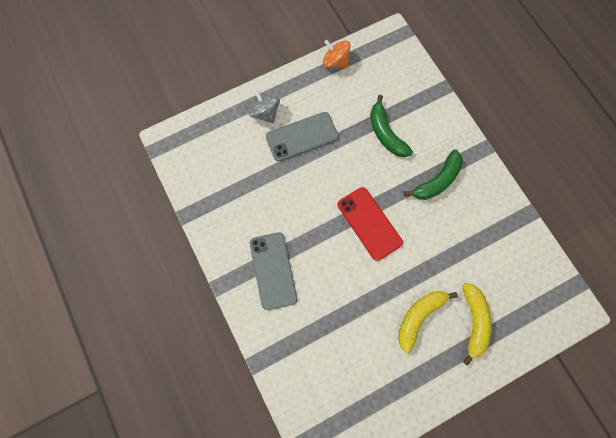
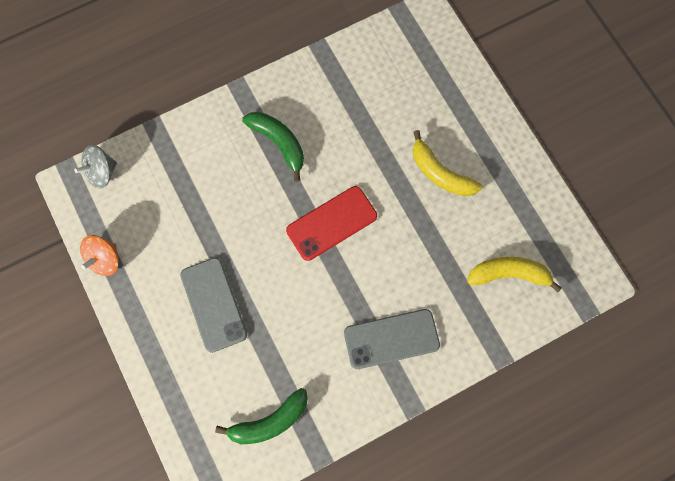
camera: 90 degrees left, 0 degrees up
grey spinning top [249,90,280,123] -> grey spinning top moved to [74,145,117,188]
green banana [370,95,413,157] -> green banana moved to [215,388,308,444]
yellow banana [463,283,492,366] -> yellow banana moved to [467,257,562,292]

